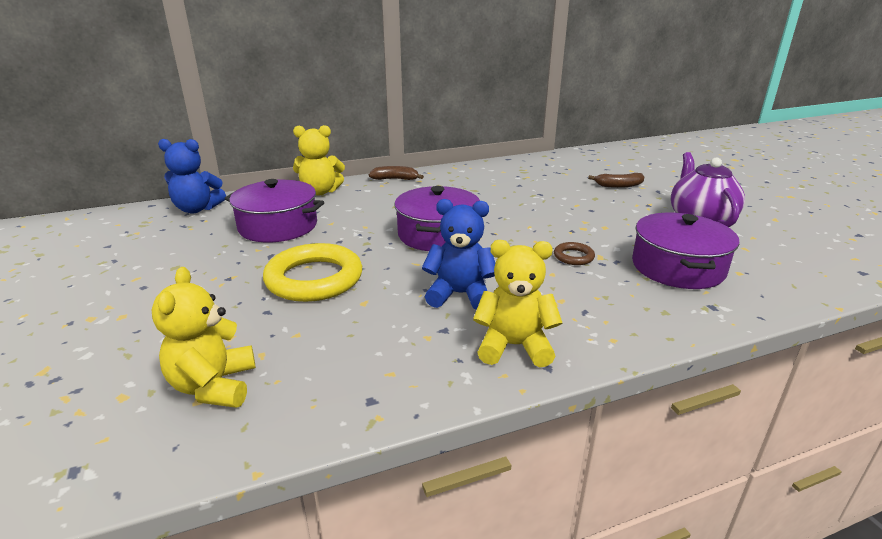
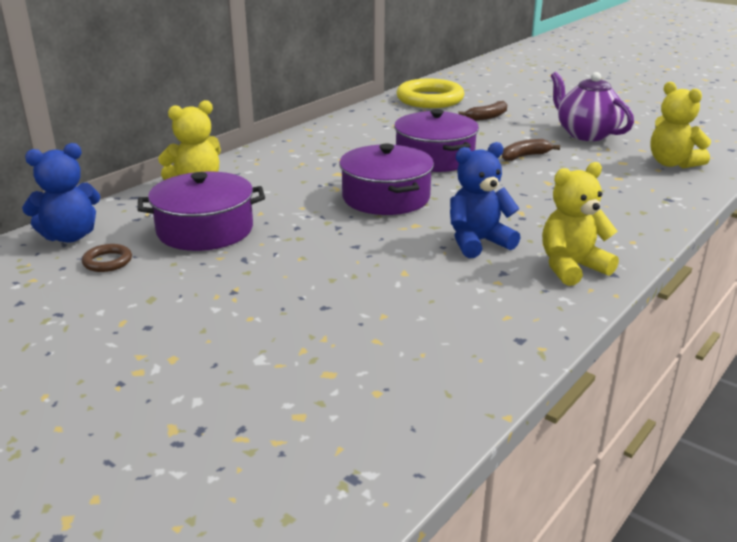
camera: 30 degrees left, 0 degrees up
yellow teddy bear [152,267,256,408] -> yellow teddy bear moved to [650,82,711,168]
yellow ring [263,243,362,302] -> yellow ring moved to [396,78,464,108]
brown banana [369,166,424,180] -> brown banana moved to [502,139,560,161]
brown ring [554,242,595,265] -> brown ring moved to [82,244,132,272]
purple pot [632,213,739,289] -> purple pot moved to [394,109,479,172]

